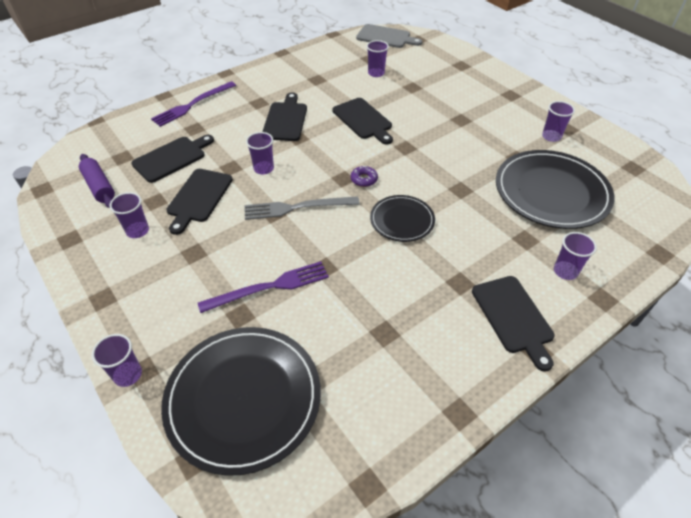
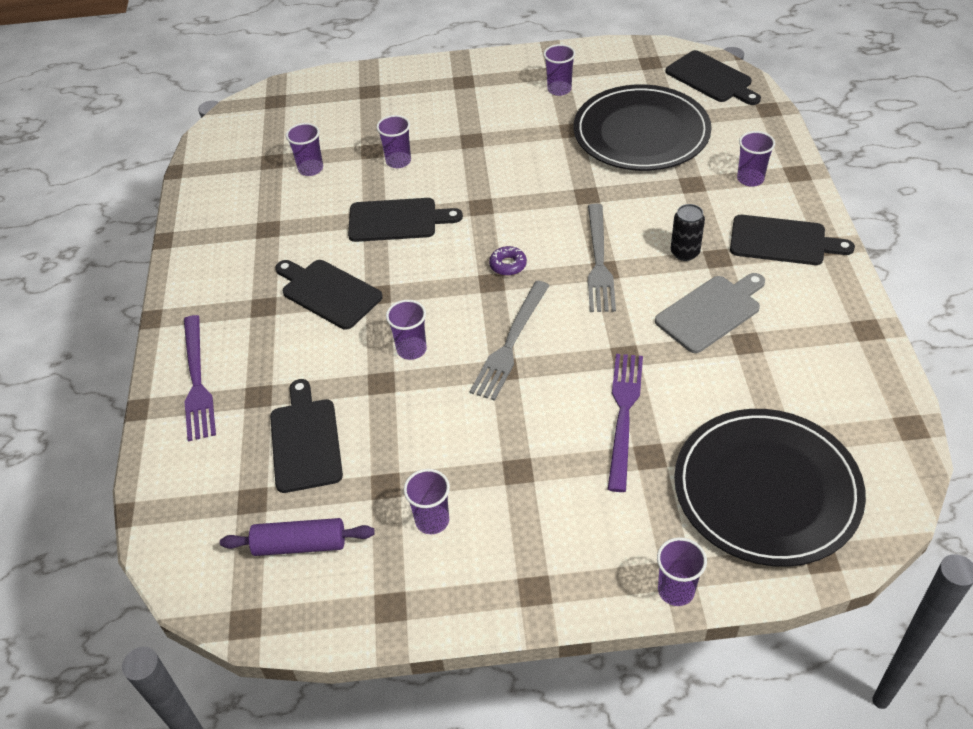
camera: 55 degrees left, 0 degrees up
black cutting board [166,169,233,235] -> black cutting board moved to [666,50,761,105]
grey cutting board [356,24,422,48] -> grey cutting board moved to [655,273,765,353]
black plate [370,195,435,242] -> grey fork [588,204,616,312]
none -> purple cup [376,115,411,168]
none -> black can [671,204,705,261]

